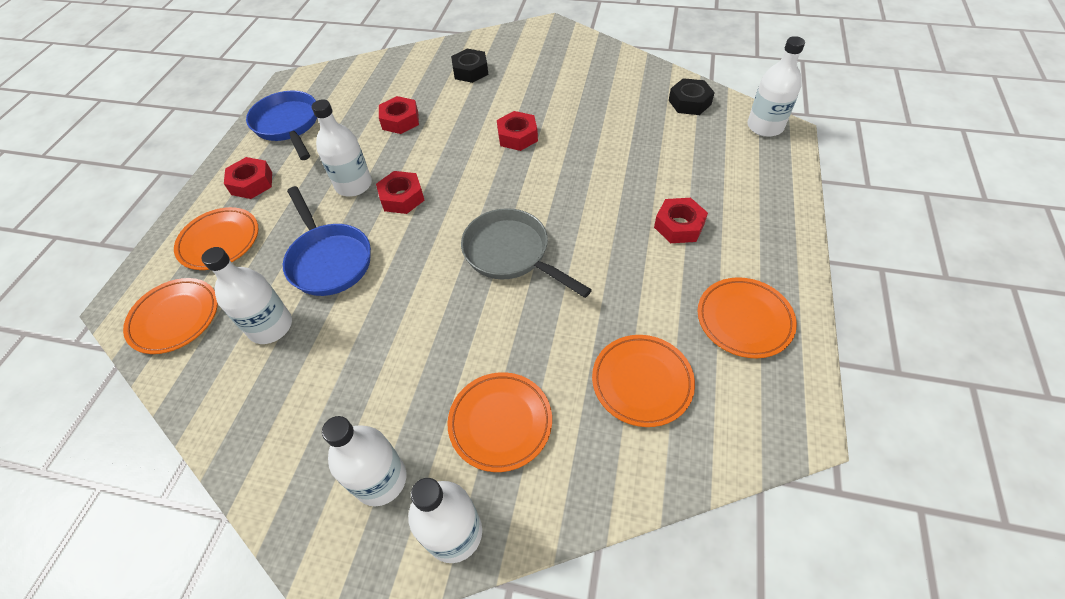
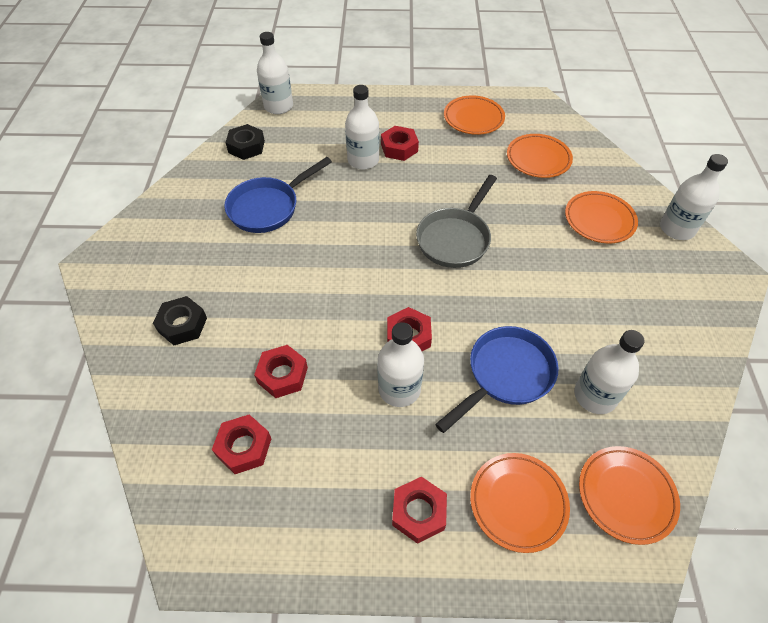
camera: 105 degrees left, 0 degrees up
blue pan [246,91,317,160] -> blue pan moved to [224,157,332,233]
white bottle [322,416,406,506] -> white bottle moved to [345,85,380,169]
red nut [497,111,538,151] -> red nut moved to [212,414,271,474]

